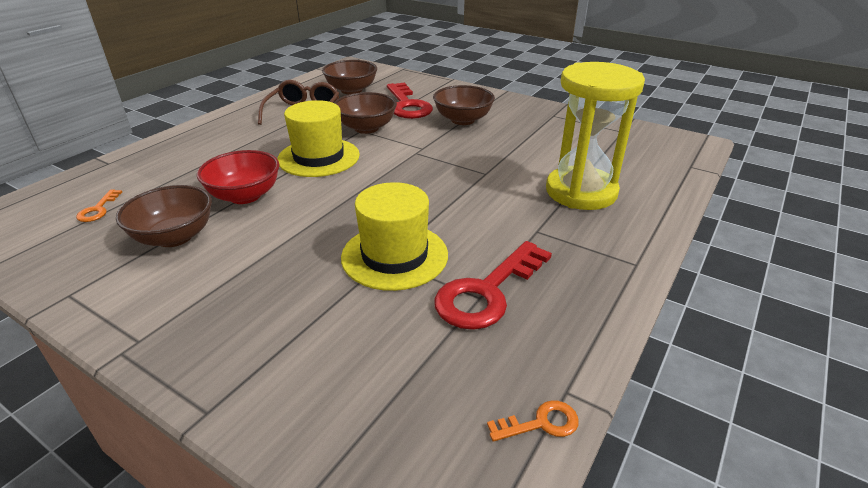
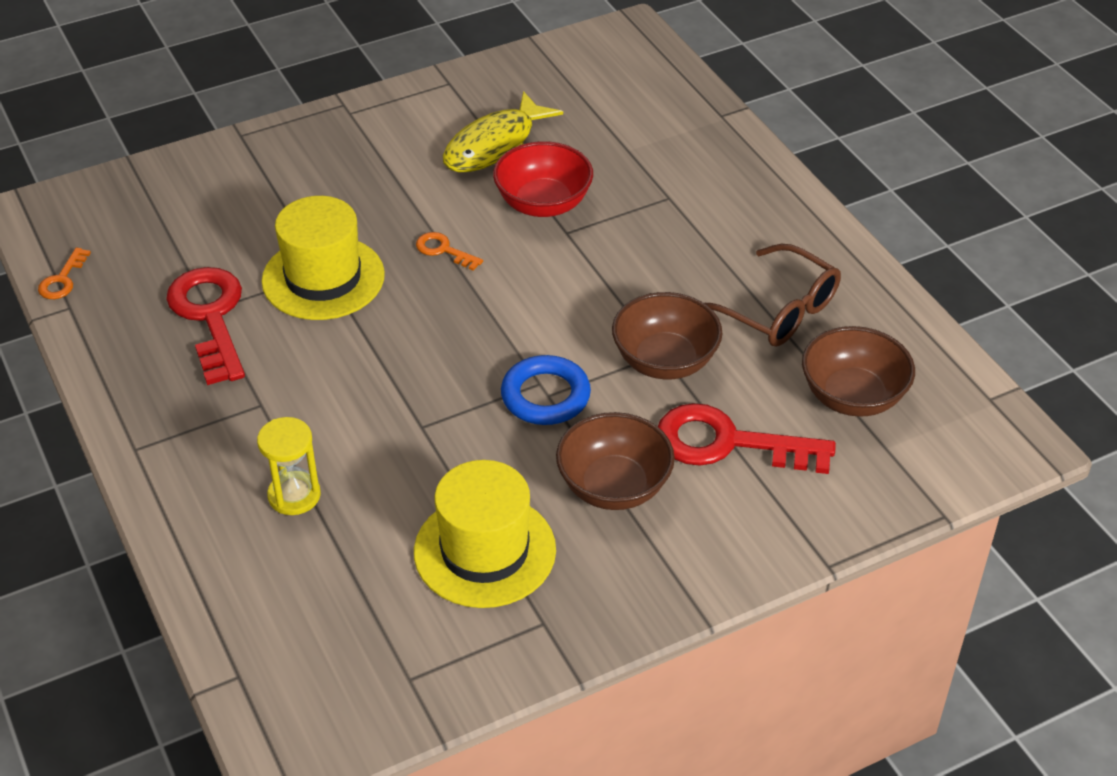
camera: 120 degrees right, 10 degrees up
orange key [76,190,122,222] -> orange key moved to [416,232,483,271]
brown bowl [116,185,212,247] -> yellow fish [443,91,563,172]
yellow hat [277,100,360,177] -> yellow hat moved to [414,460,556,608]
yellow hourglass [546,62,645,210] -> yellow hourglass [257,417,321,515], size x0.48
none -> blue ring [501,355,591,425]

